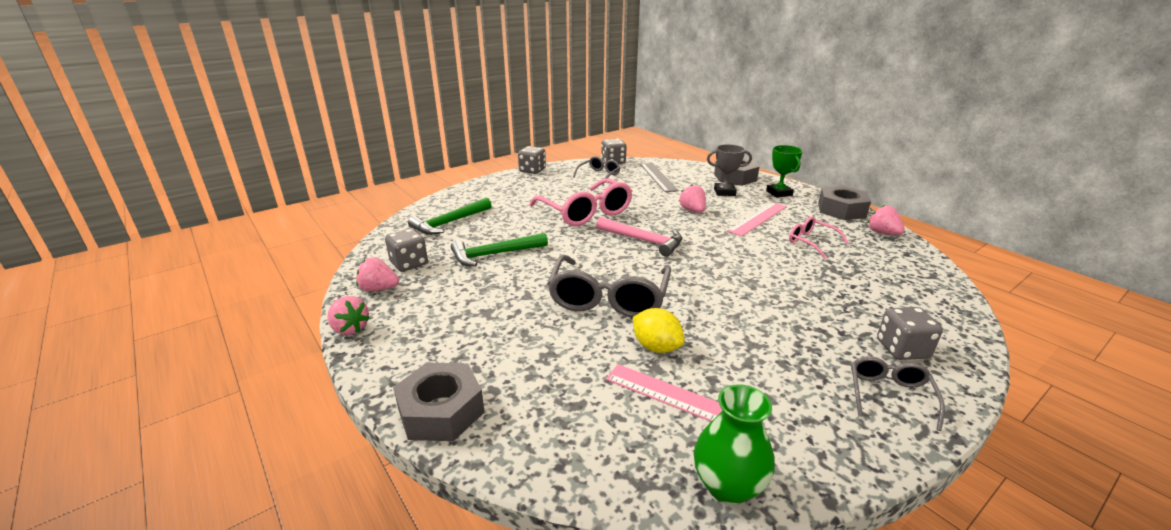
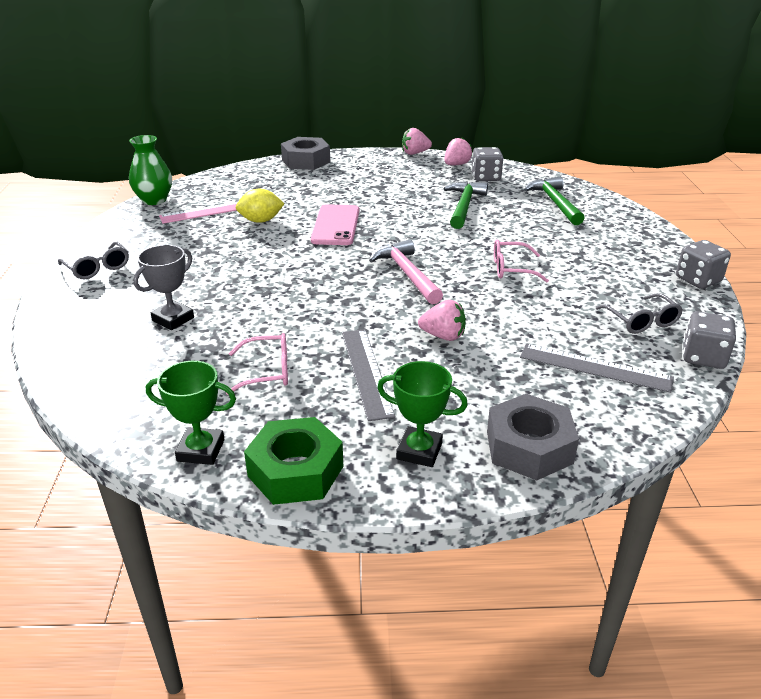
camera: 125 degrees right, 5 degrees up
pink glasses [529,178,632,226] -> pink glasses [494,240,549,282], size x0.53
grey glasses [547,255,671,318] -> pink phone [311,204,360,245]
pink hammer [596,217,682,257] -> pink hammer turned 90 degrees clockwise [369,239,443,304]
grey trophy [707,144,752,196] -> grey trophy moved to [133,245,194,330]
pink ruler [727,202,787,236] -> grey ruler [342,329,395,421]
grey nut [818,186,871,220] -> green nut [244,417,344,505]
pink strawberry [868,205,905,235] -> green trophy [146,361,236,465]
grey dice [877,307,943,360] -> none

